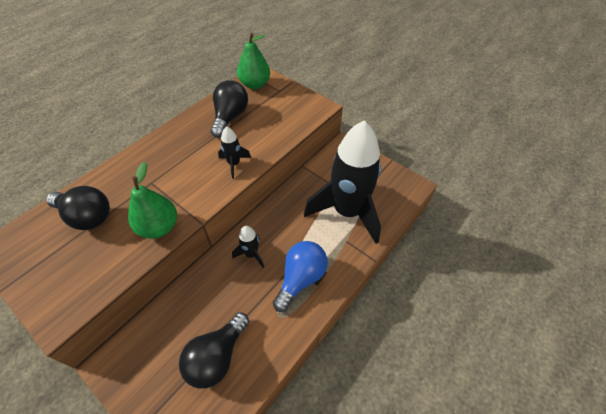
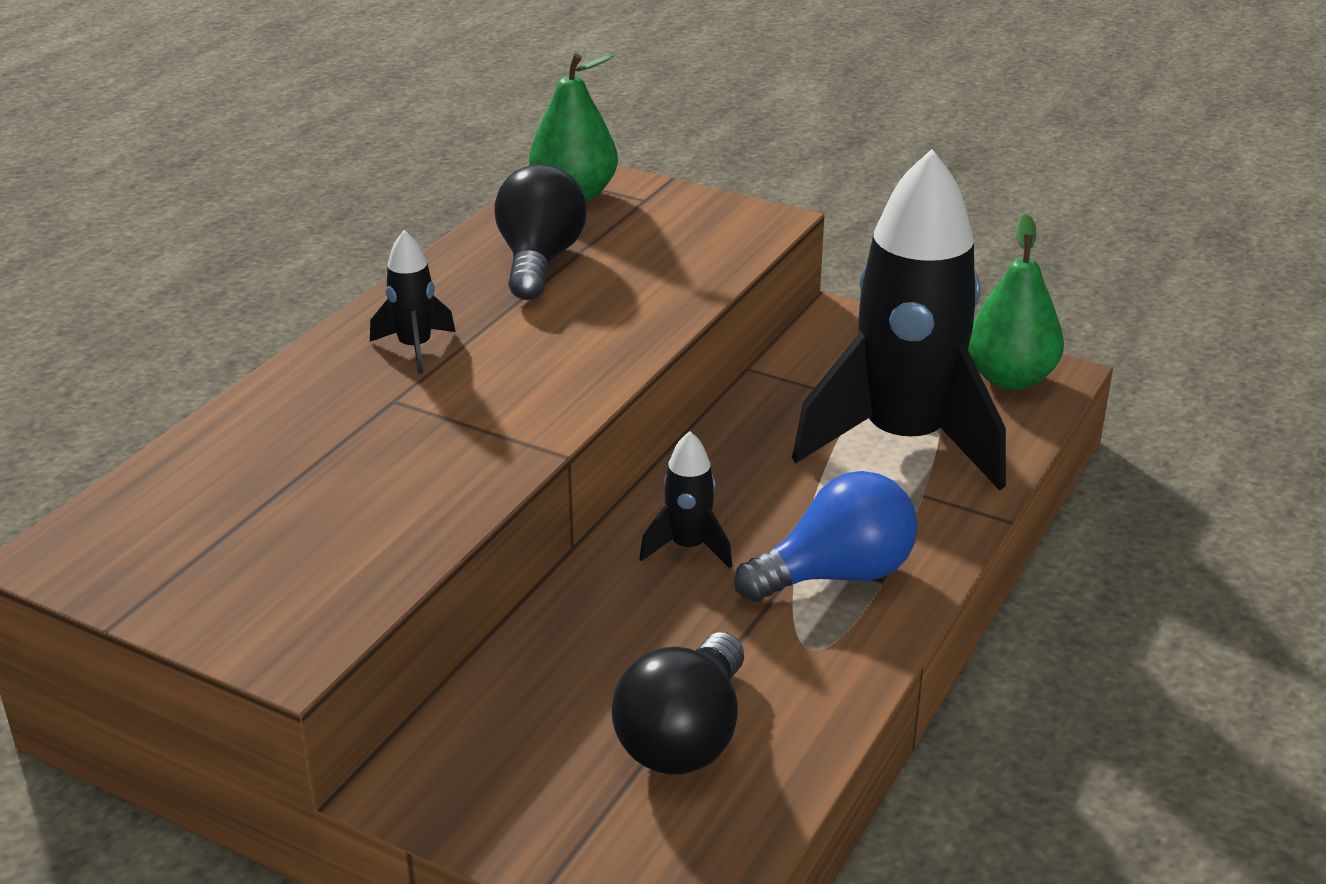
camera: 10 degrees left, 20 degrees down
black light bulb [46,186,110,230] -> none
green pear [128,162,177,239] -> green pear moved to [968,214,1064,390]
black rocket [218,126,251,178] -> black rocket moved to [370,230,456,374]
blue light bulb [273,241,328,312] -> blue light bulb turned 45 degrees clockwise [734,471,918,602]

